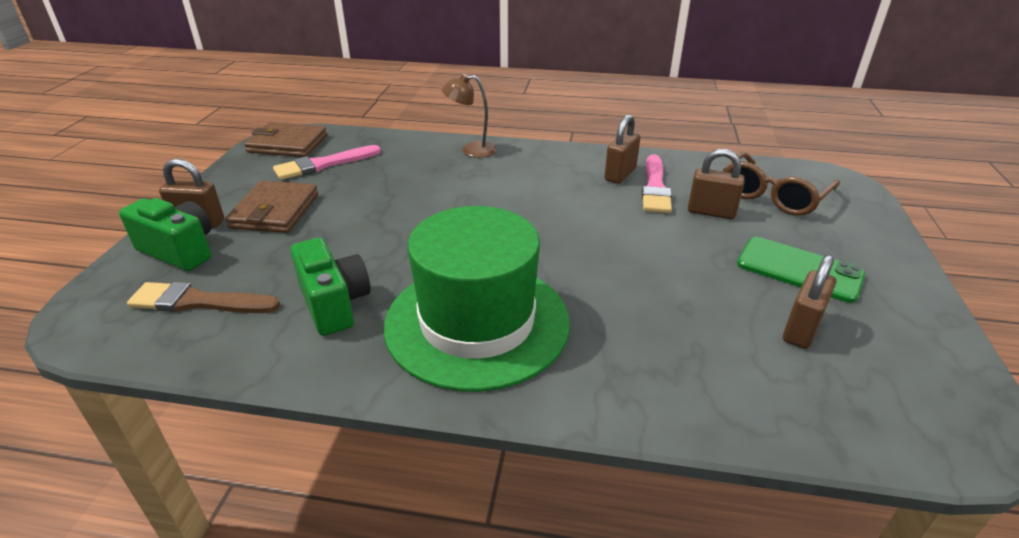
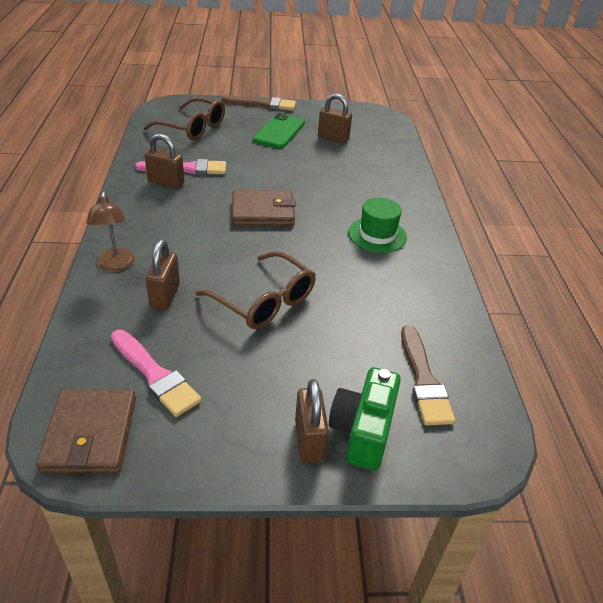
camera: 105 degrees left, 5 degrees up
brown wallet [225,181,318,233] -> brown wallet moved to [232,190,296,226]
green camera [290,238,371,336] -> none
green hat [384,206,570,392] -> green hat [348,198,407,253], size x0.49
brown padlock [688,149,745,219] -> brown padlock moved to [146,239,180,310]
none -> brown glasses [196,251,316,329]
none -> brown brush [222,95,296,111]

